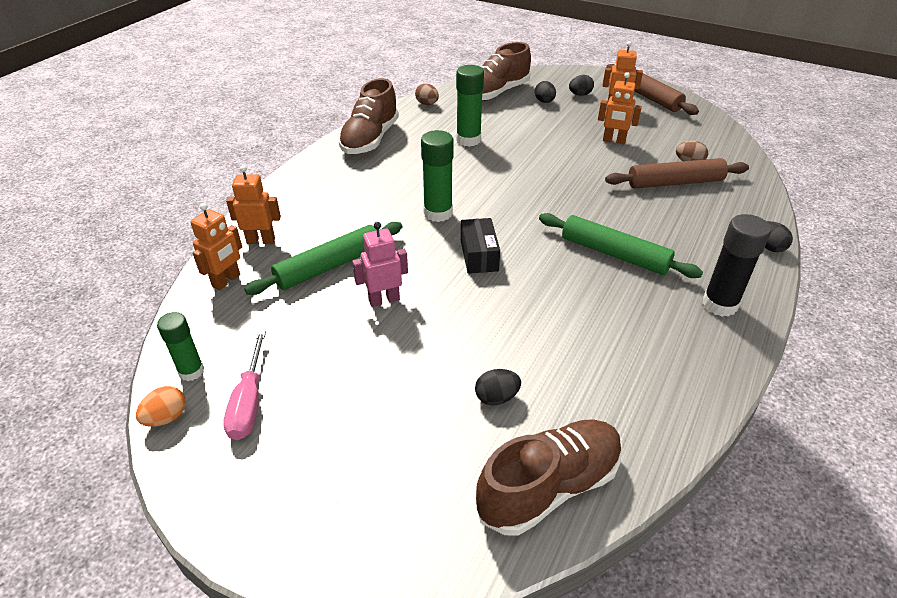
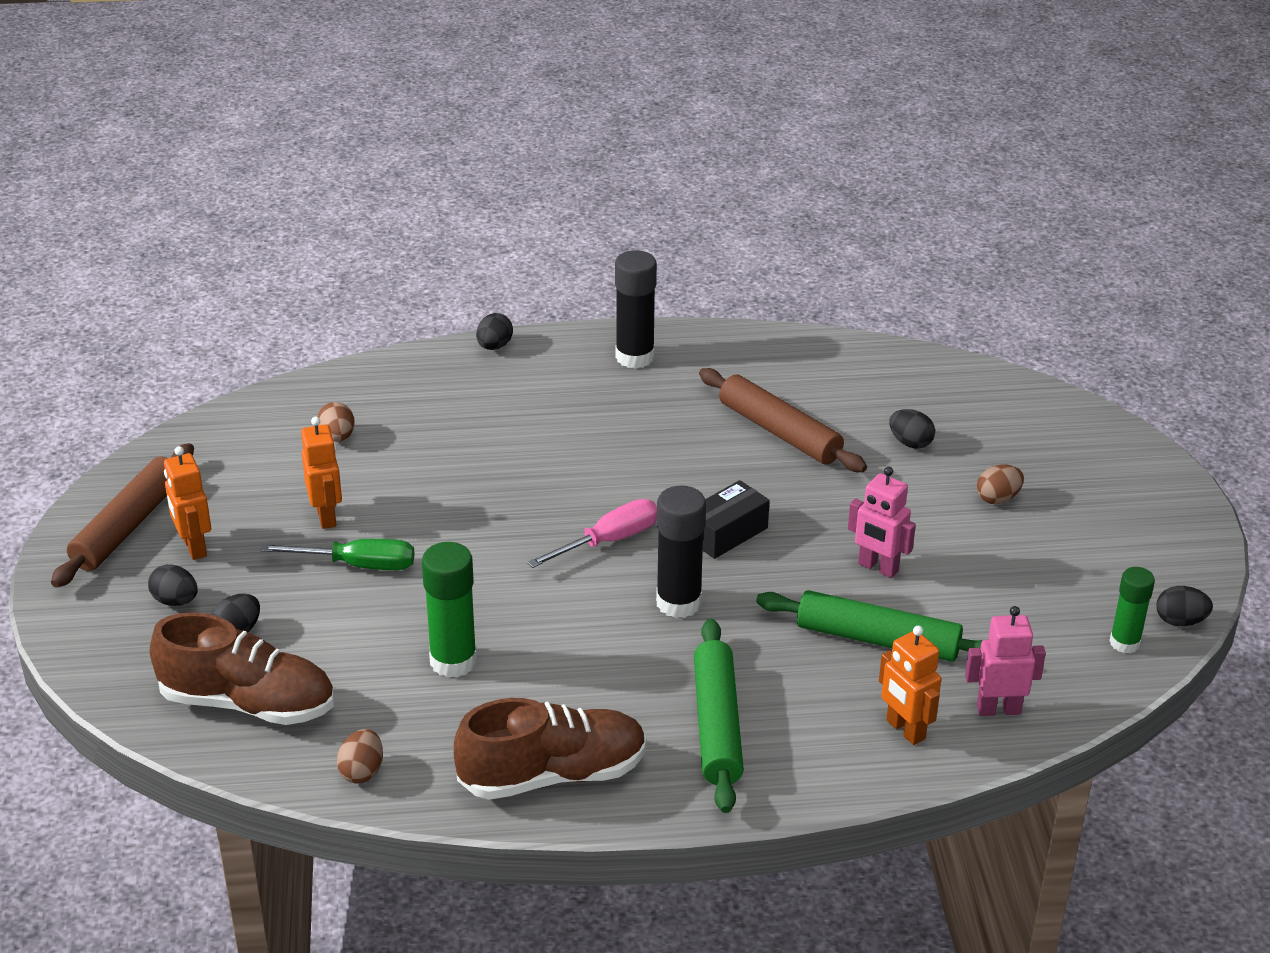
camera: 125 degrees left, 5 degrees down
orange egg [136,386,186,427] -> black egg [1156,586,1213,626]
orange robot [191,203,242,290] -> pink robot [965,606,1046,716]
pink screwdriver [223,331,266,440] -> pink screwdriver moved to [527,499,657,568]
green glue stick [421,130,454,222] -> black glue stick [656,486,706,618]
brown shoe [476,419,622,536] -> none
green rolling pin [539,213,703,278] -> green rolling pin moved to [694,618,744,813]
brown rolling pin [605,158,749,189] -> brown rolling pin moved to [699,368,867,472]
none -> green screwdriver [260,539,415,570]
none -> brown egg [977,464,1024,504]

